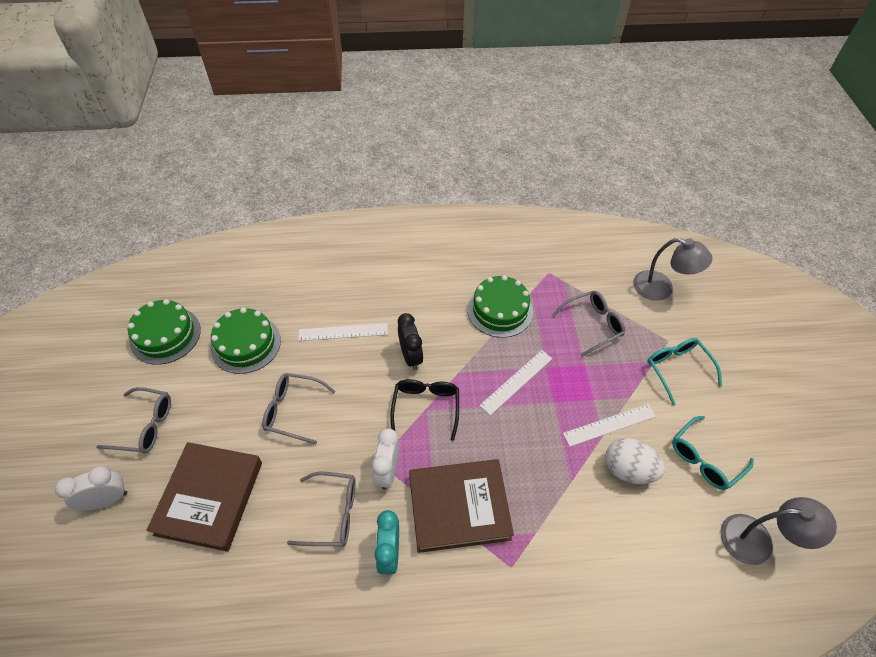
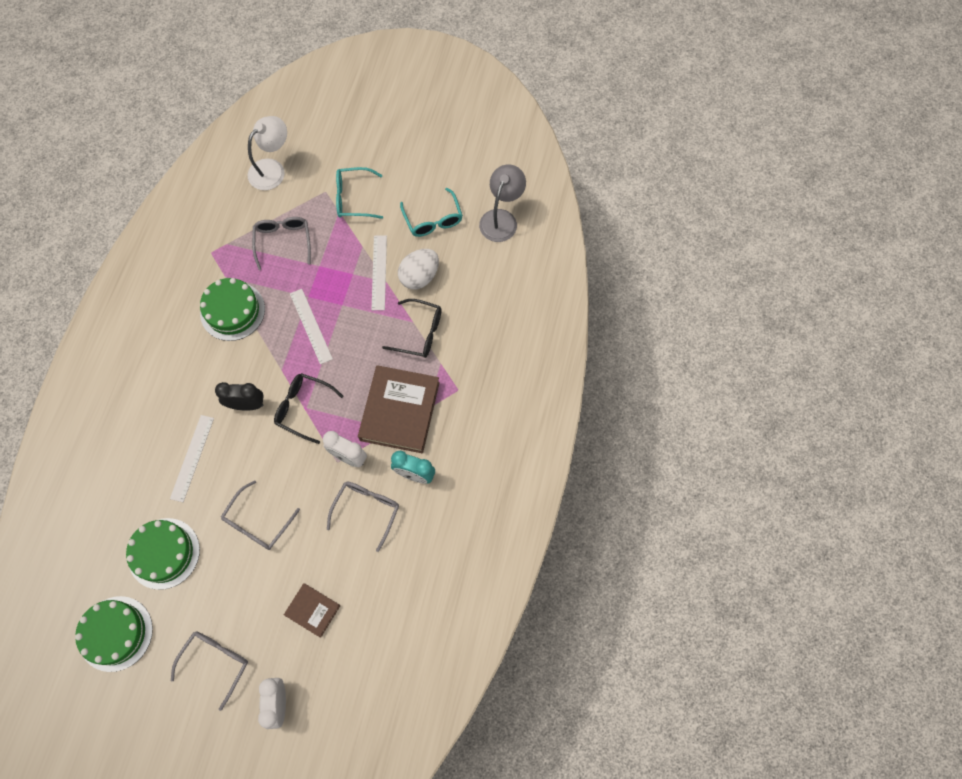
camera: 70 degrees left, 15 degrees up
brown book [147,442,262,552] -> brown book [284,583,340,638], size x0.52
grey lamp [633,238,712,301] -> white lamp [248,116,287,190]
none -> black glasses [382,299,442,358]

